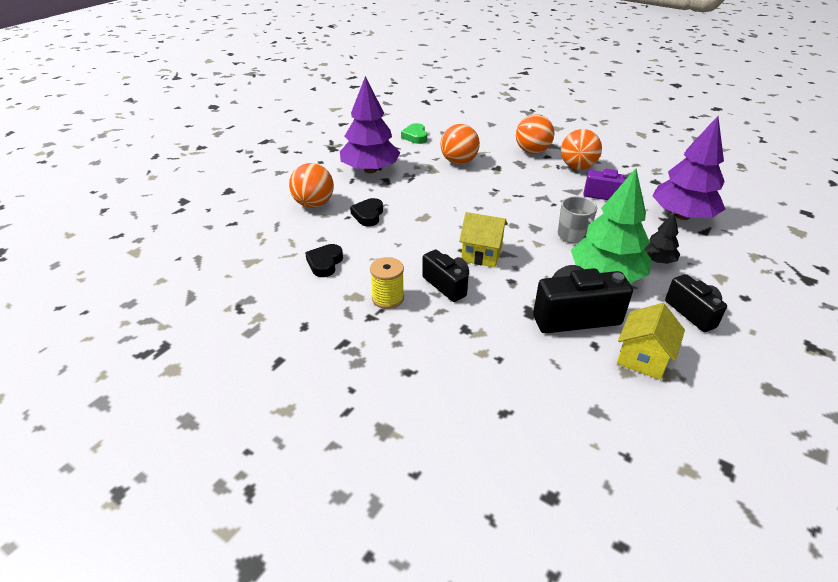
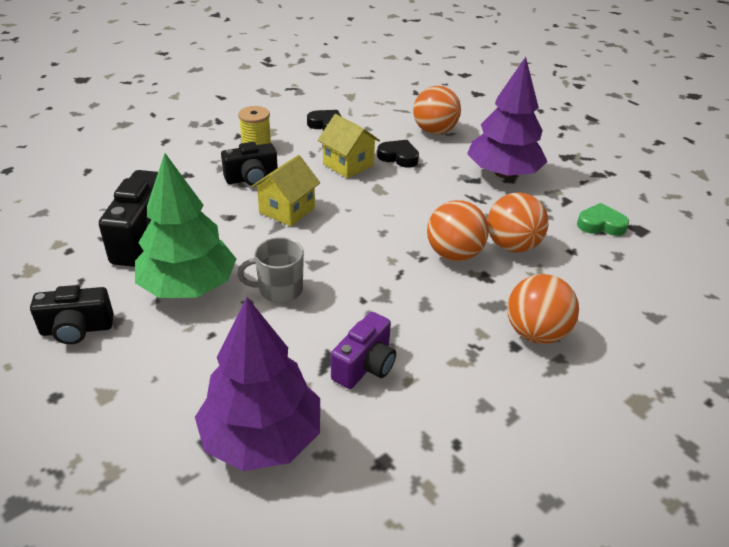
camera: 105 degrees right, 0 degrees up
orange ball [561,129,602,170] -> orange ball moved to [427,200,489,262]
yellow house [617,303,685,380] -> yellow house moved to [318,114,380,178]
black tree [644,212,680,264] -> none

